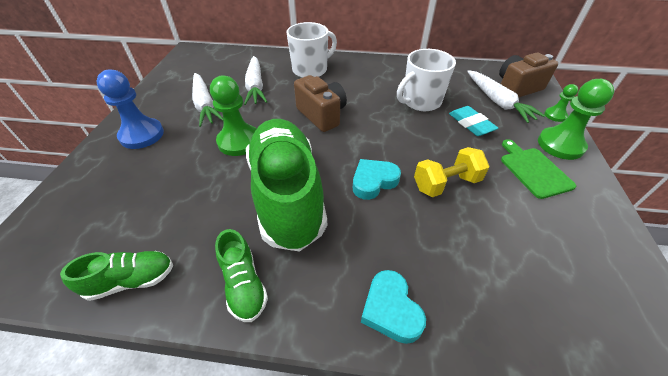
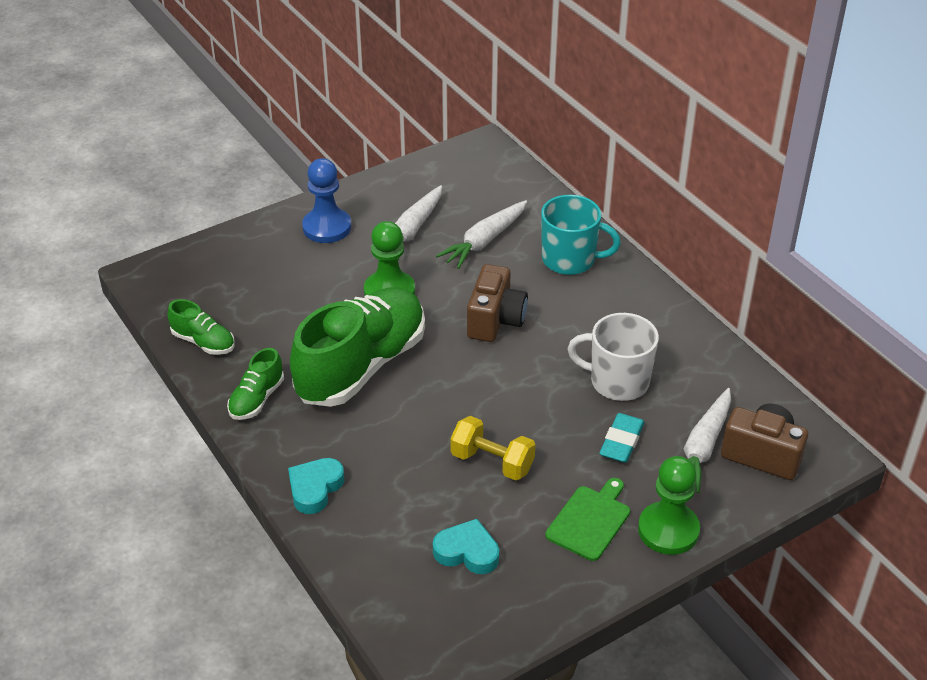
camera: 50 degrees right, 5 degrees down
white mug [287,22,337,78] -> turquoise mug [541,195,621,275]
turquoise heart [353,159,401,200] -> turquoise heart moved to [433,519,499,574]
green pawn [544,84,578,122] -> none

